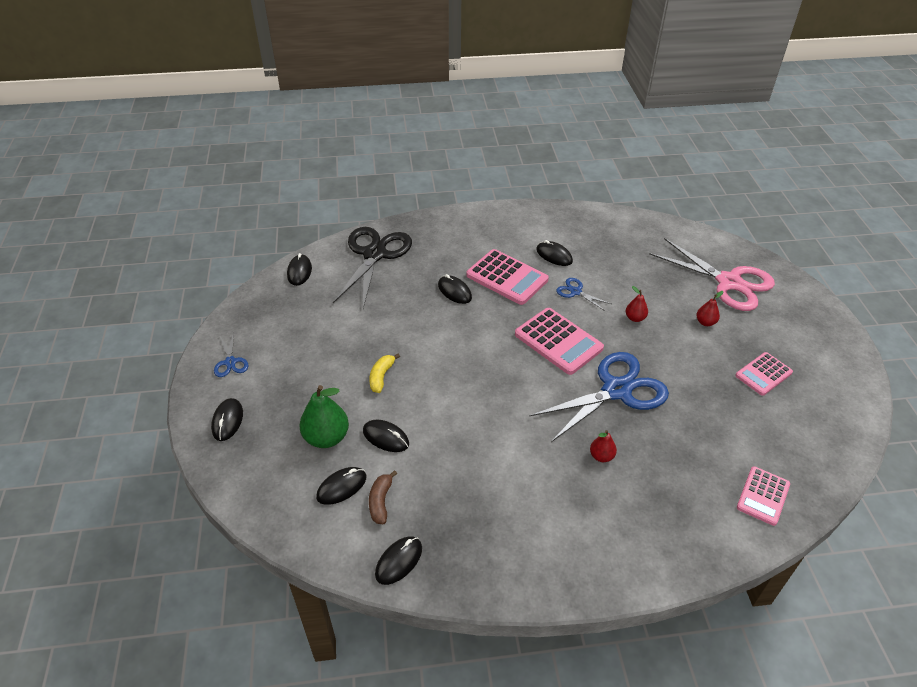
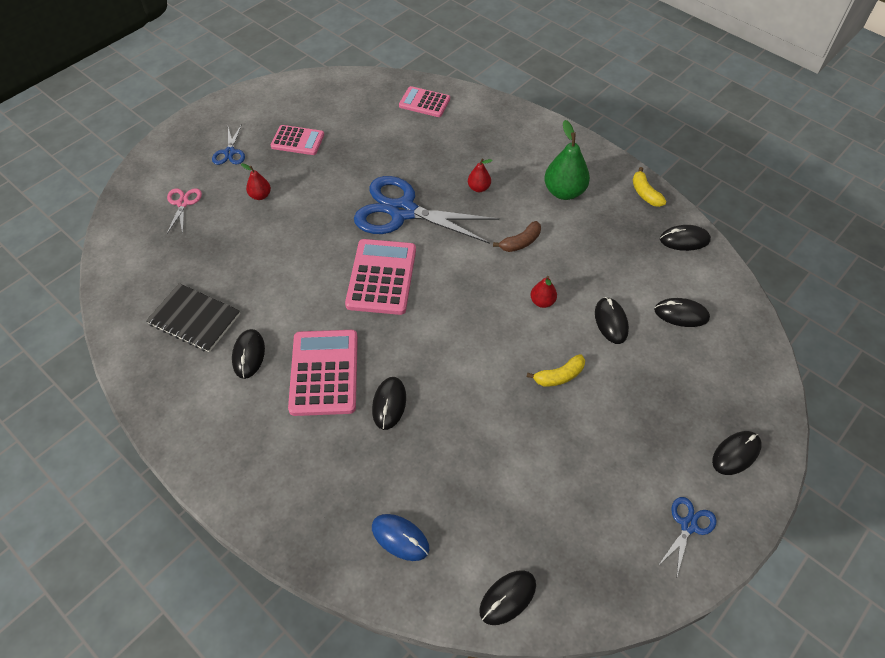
camera: 130 degrees left, 10 degrees up
green pear [299,385,349,448] -> green pear moved to [544,120,590,200]
black scissors [333,227,412,308] -> blue mouse [372,514,430,561]
brown banana [369,470,397,524] -> brown banana moved to [493,221,541,252]
blue scissors [556,278,611,311] -> blue scissors moved to [212,124,245,165]
red pear [626,286,648,322] -> red pear moved to [530,276,557,308]
pink scissors [649,238,775,311] -> pink scissors [167,188,202,235], size x0.44
pink calculator [737,466,790,526] -> pink calculator turned 150 degrees counterclockwise [399,86,450,117]
none -> black notebook [146,283,240,352]
none -> yellow banana [633,167,667,207]

